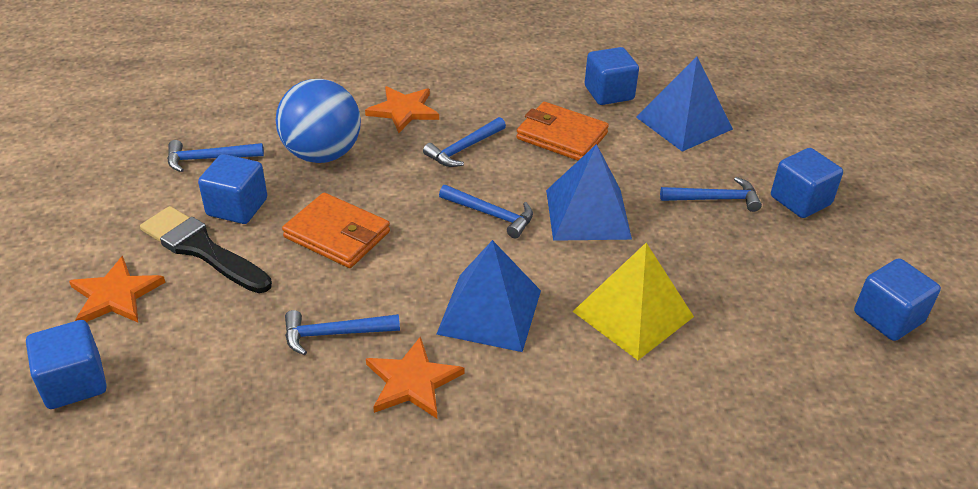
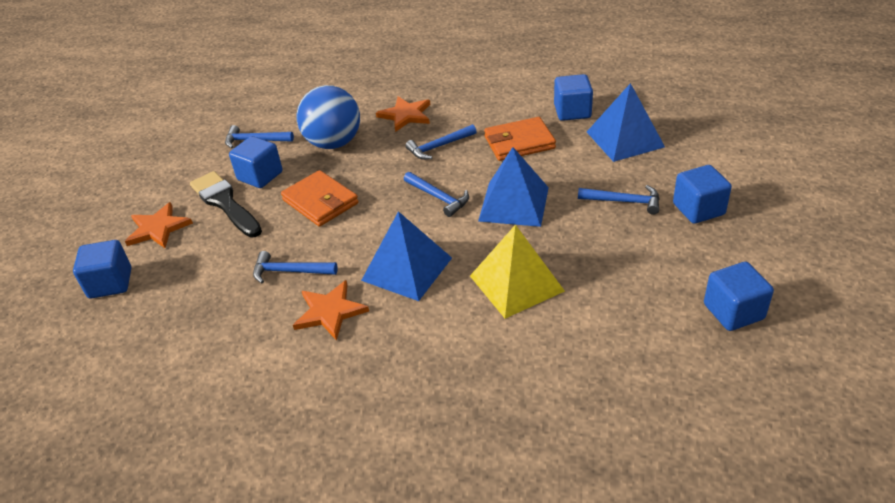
camera: 20 degrees right, 0 degrees up
orange wallet [516,102,609,161] -> orange wallet turned 60 degrees counterclockwise [484,117,556,161]

